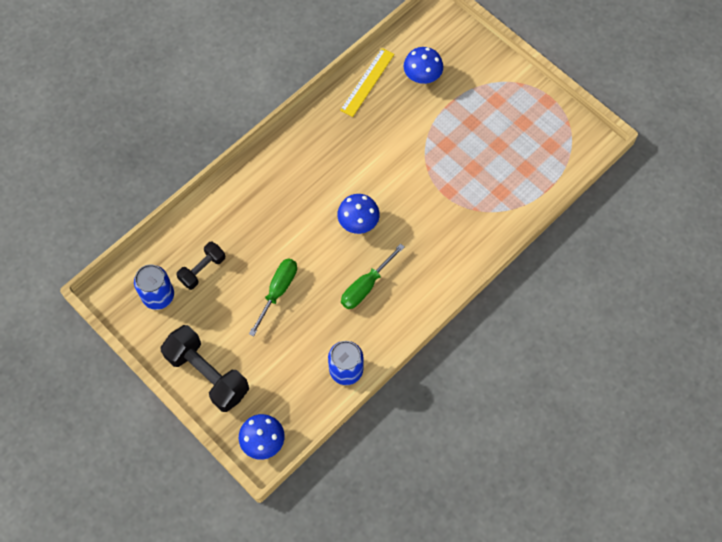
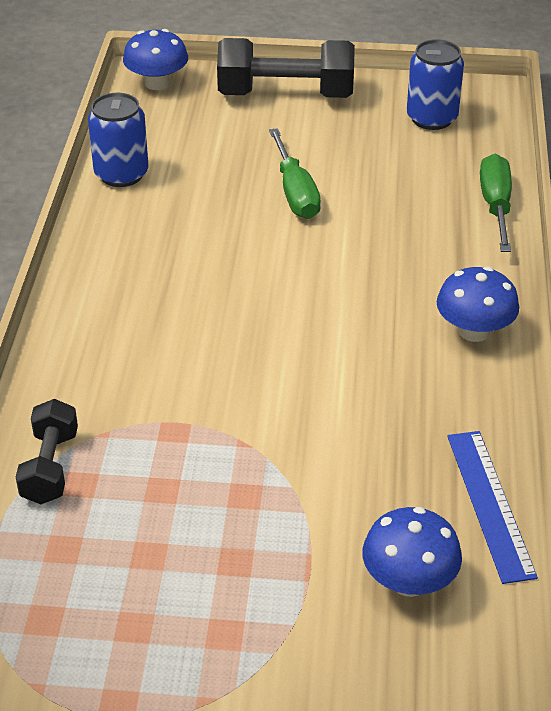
camera: 140 degrees right, 25 degrees down
black dumbbell [176,242,225,290] -> black dumbbell moved to [16,399,78,504]
blue mushroom [337,194,380,234] -> blue mushroom moved to [437,266,519,342]
yellow ruler [340,48,395,117] -> blue ruler [447,431,538,584]
green screwdriver [341,244,405,309] -> green screwdriver moved to [480,154,512,252]

